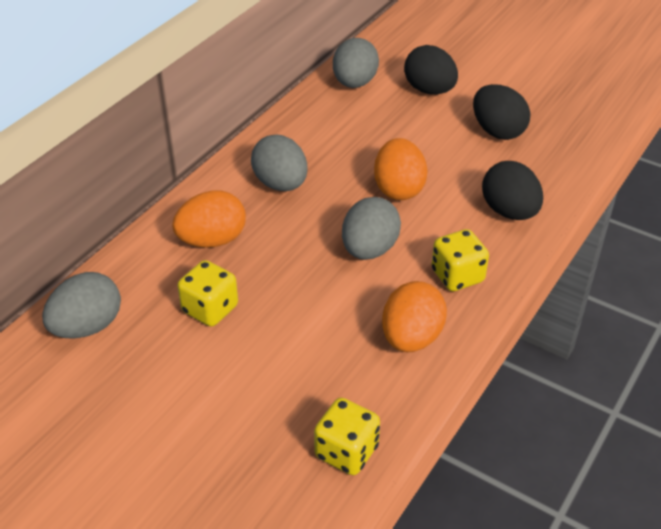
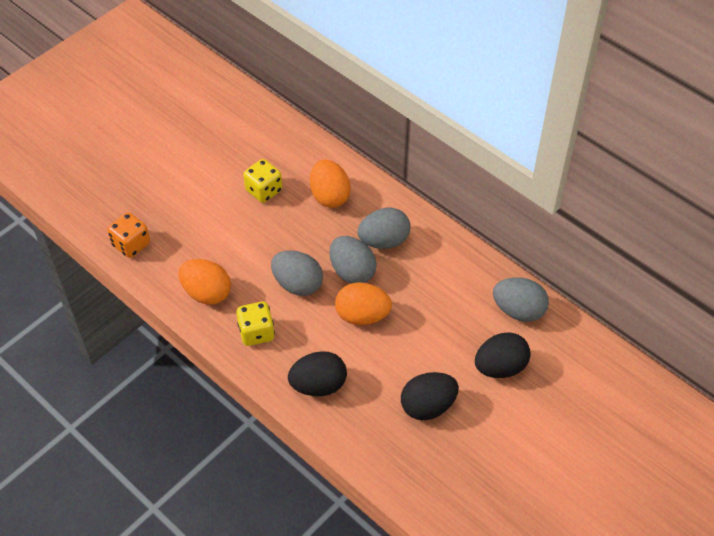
camera: 100 degrees right, 10 degrees up
grey egg [42,272,121,339] -> grey egg moved to [329,236,377,283]
yellow dice [314,398,380,475] -> orange dice [107,212,150,258]

